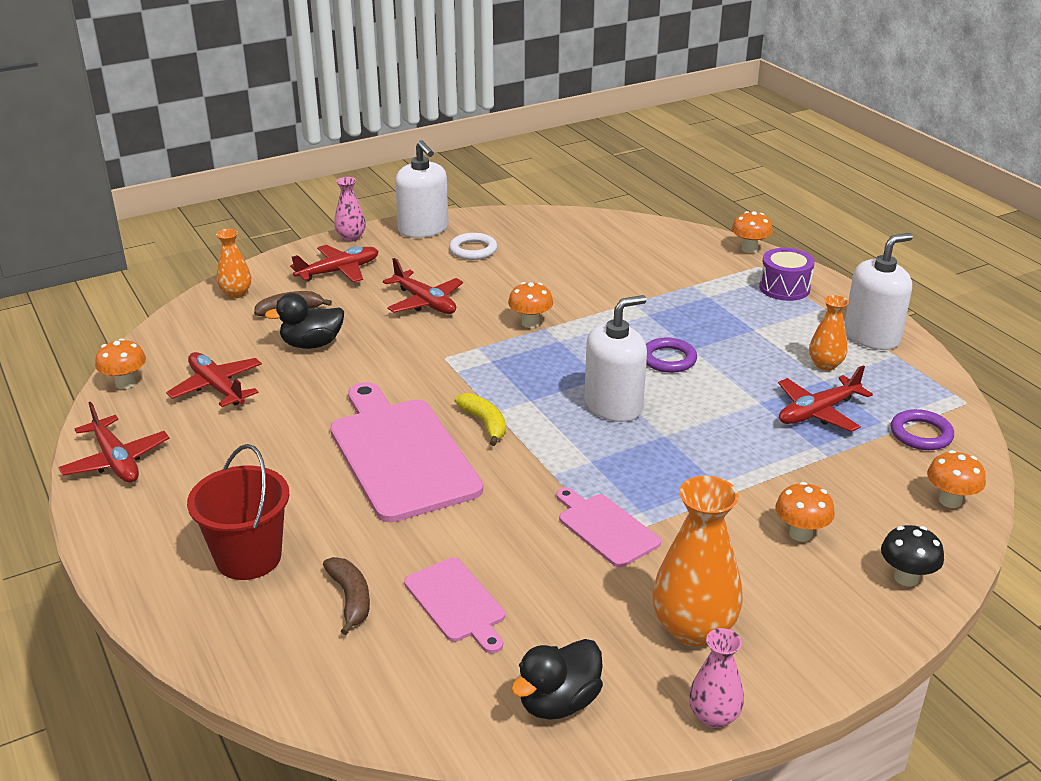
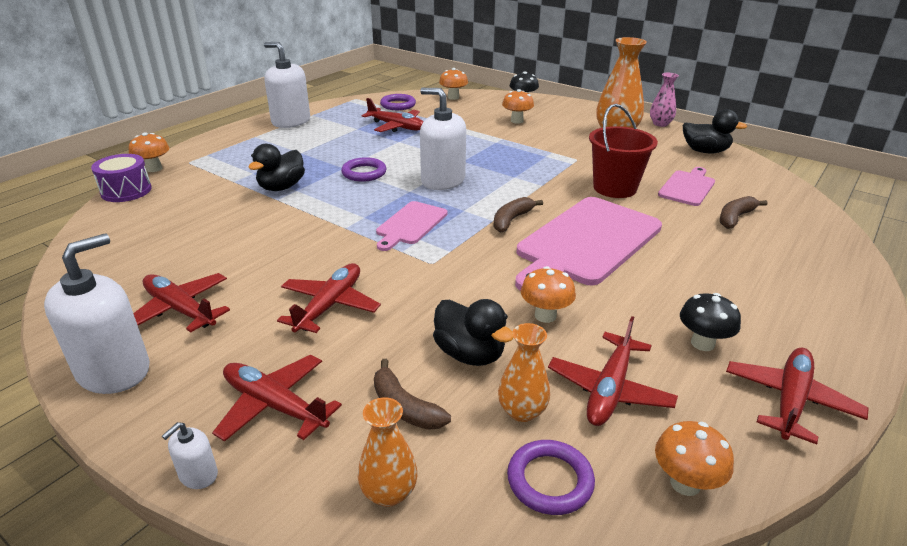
camera: 115 degrees left, 0 degrees up
red bucket [187,444,289,580] -> red bucket moved to [589,104,658,198]
pink vase [334,177,366,242] -> none
white ring [449,233,497,260] -> red plane [133,273,230,332]
yellow banana [455,393,506,446] -> brown banana [493,197,543,233]
orange mushroom [508,282,553,328] -> orange mushroom moved to [521,266,576,323]
pink cutting board [556,488,661,567] -> pink cutting board moved to [376,201,448,251]
purple drum [759,248,815,301] -> purple drum moved to [91,154,152,202]
orange vase [809,295,849,371] -> orange vase moved to [498,323,550,422]
none -> white soap dispenser [162,422,218,489]
none -> black duck [248,144,305,191]
none -> purple ring [507,440,595,515]
none -> black mushroom [680,293,741,351]

